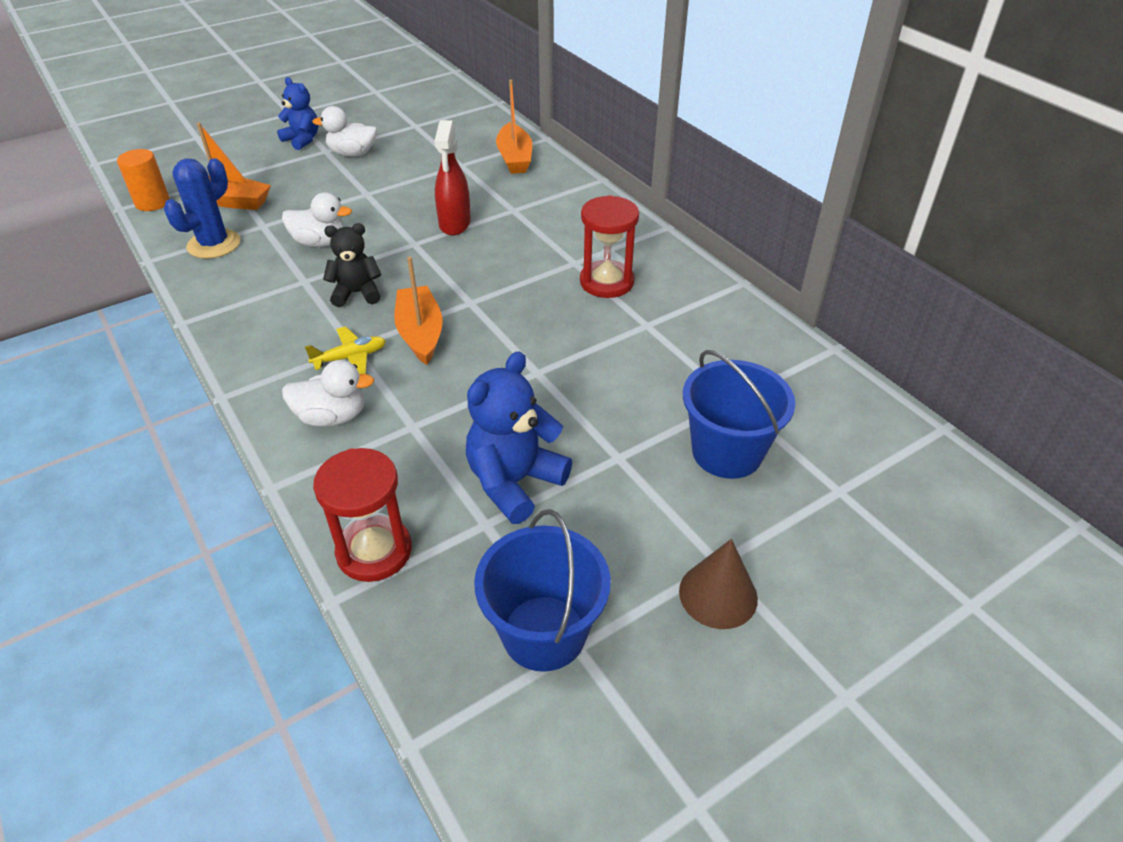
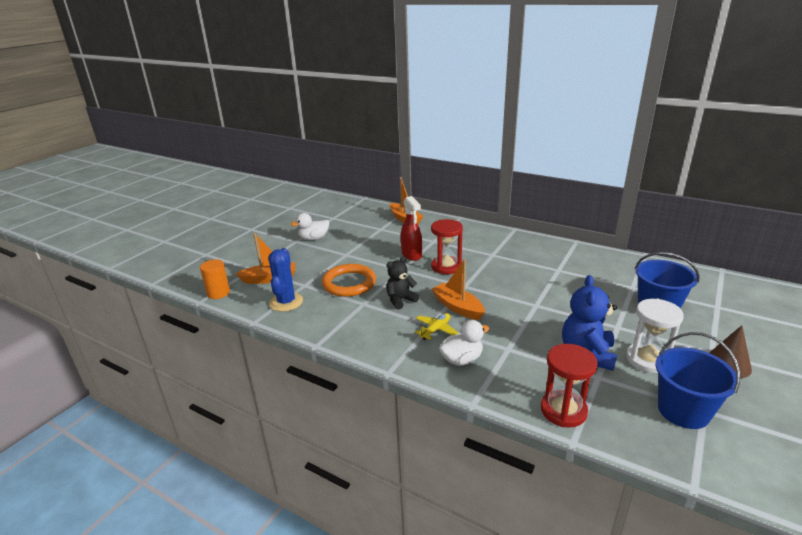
camera: 25 degrees left, 15 degrees down
blue teddy bear [277,77,319,150] -> none
white duck [282,192,352,247] -> orange ring [322,264,376,297]
red hourglass [580,195,639,298] -> red hourglass moved to [431,219,463,274]
none -> white hourglass [626,299,684,373]

